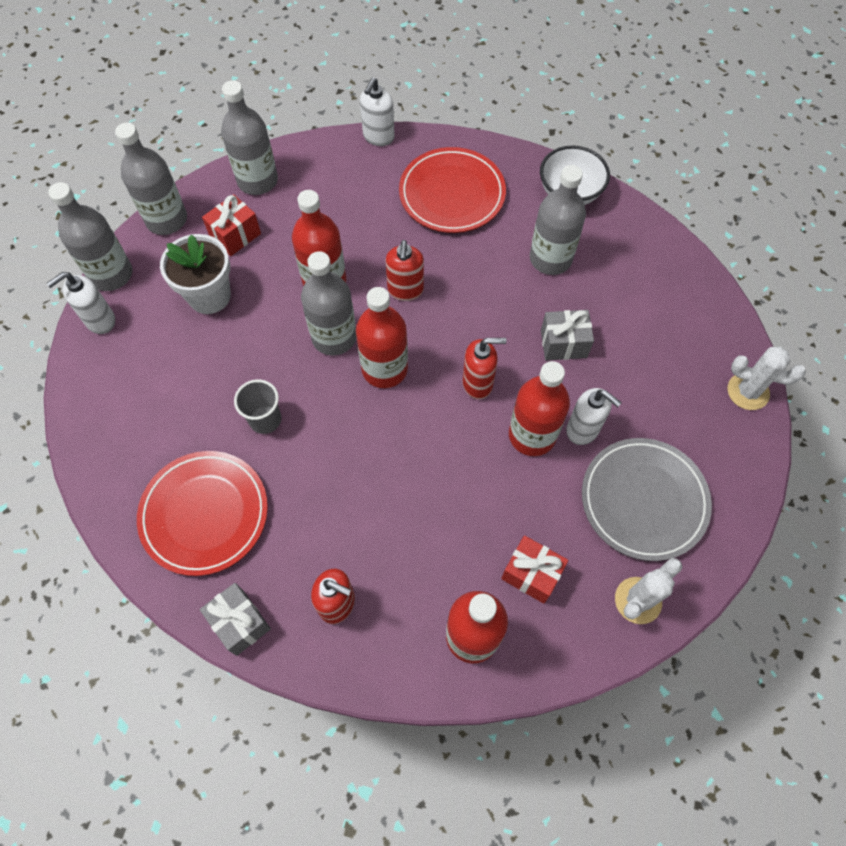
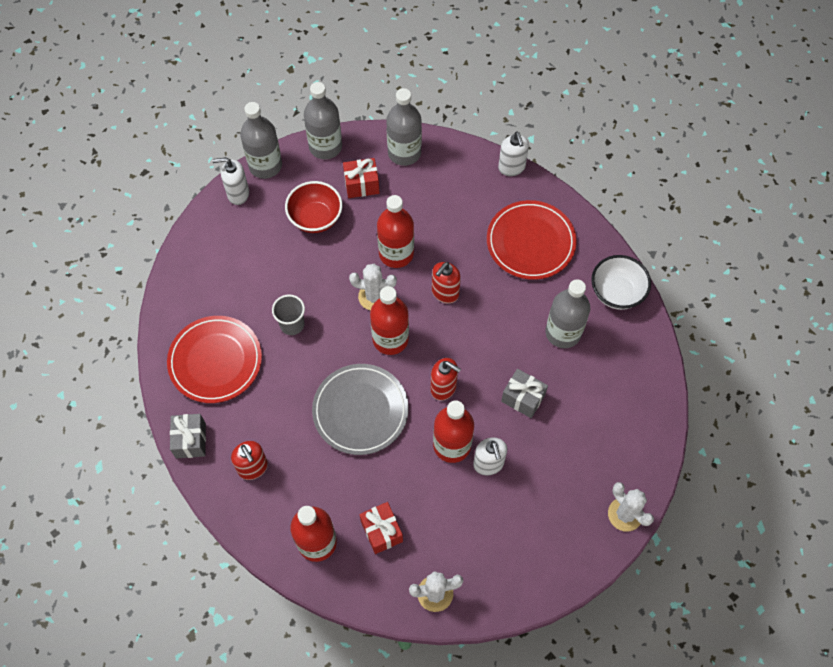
camera: 35 degrees right, 0 degrees up
white flower pot [160,234,231,314] -> red bowl [285,181,342,233]
grey bottle [301,251,356,356] -> white cactus [349,264,397,310]
white soap dispenser [360,78,395,146] -> white soap dispenser turned 75 degrees counterclockwise [498,132,529,176]
grey plate [582,438,712,561] -> grey plate moved to [312,364,409,455]

